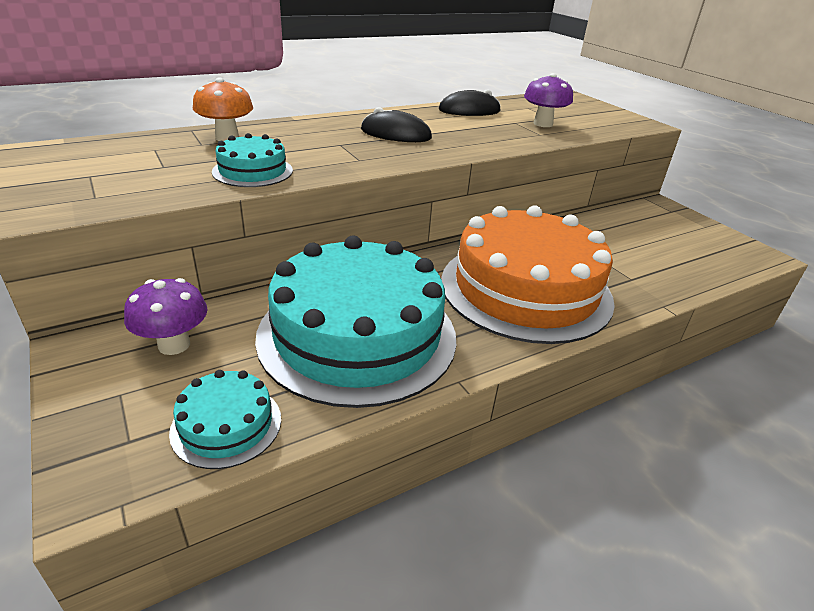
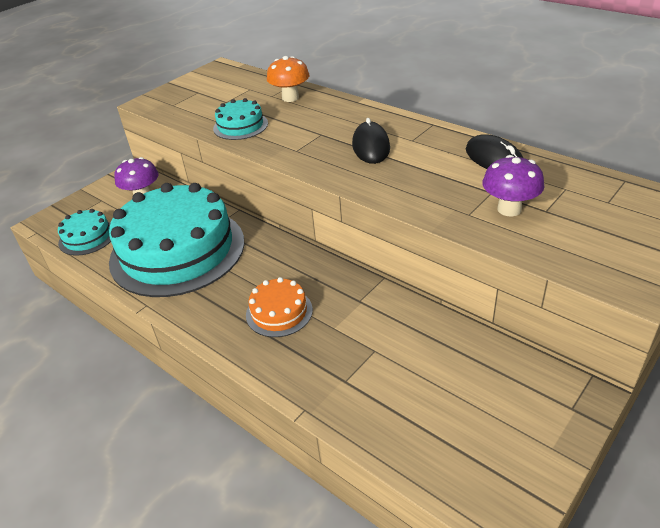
camera: 75 degrees right, 5 degrees up
orange cake [441,205,615,344] -> orange cake [246,277,313,337], size x0.44

